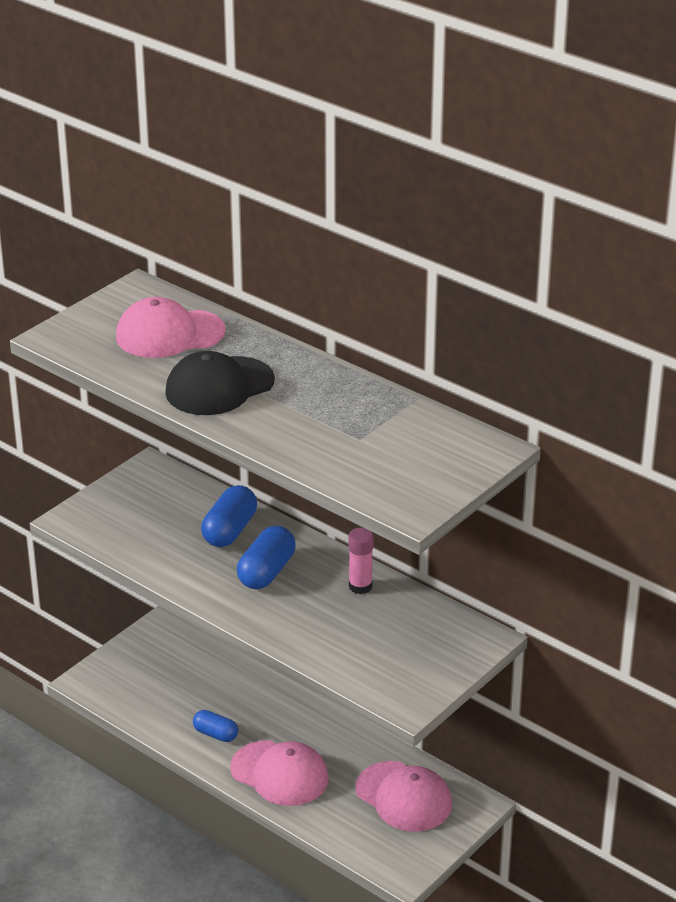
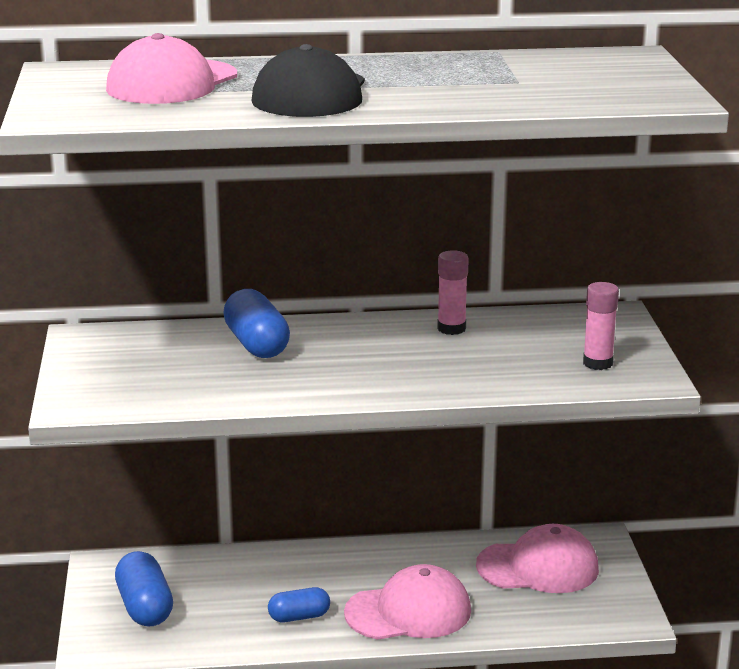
camera: 45 degrees left, 10 degrees down
blue capsule [237,526,296,589] -> blue capsule moved to [115,551,173,627]
none -> pink glue stick [583,282,619,370]

